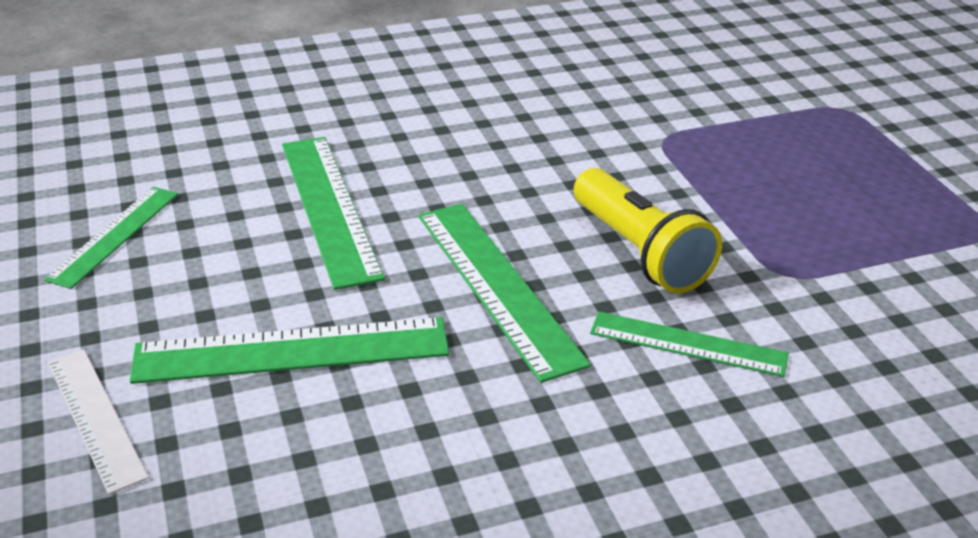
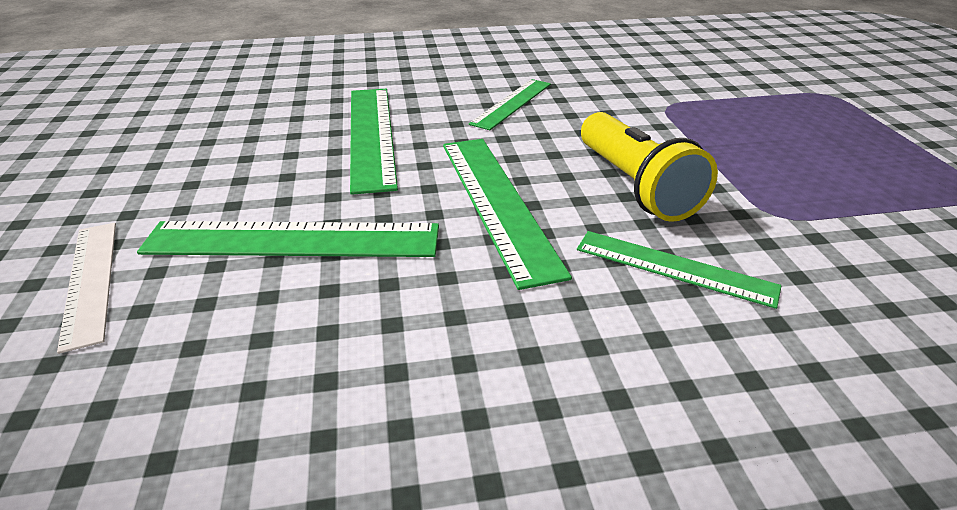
camera: 10 degrees right, 0 degrees up
green ruler [44,187,178,289] -> green ruler moved to [469,79,551,130]

